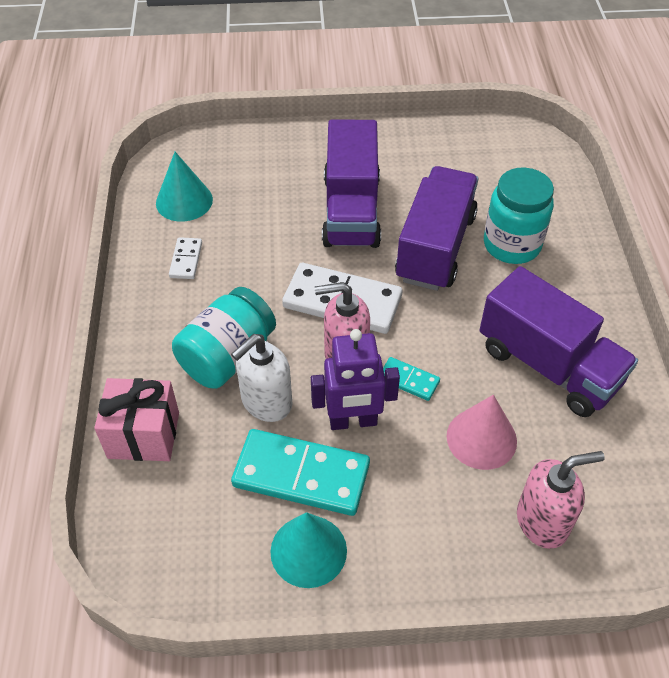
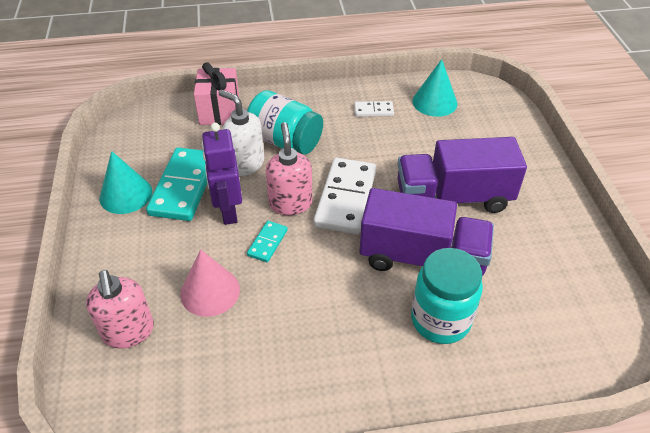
camera: 85 degrees right, 5 degrees down
purple truck [480,266,638,417] -> none

